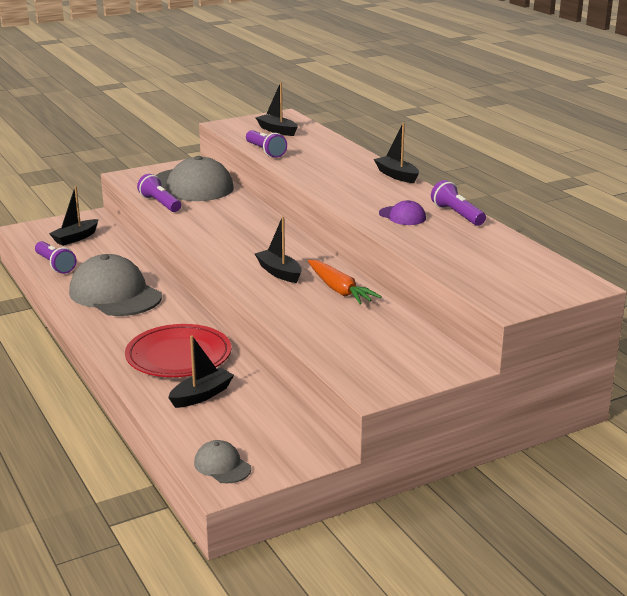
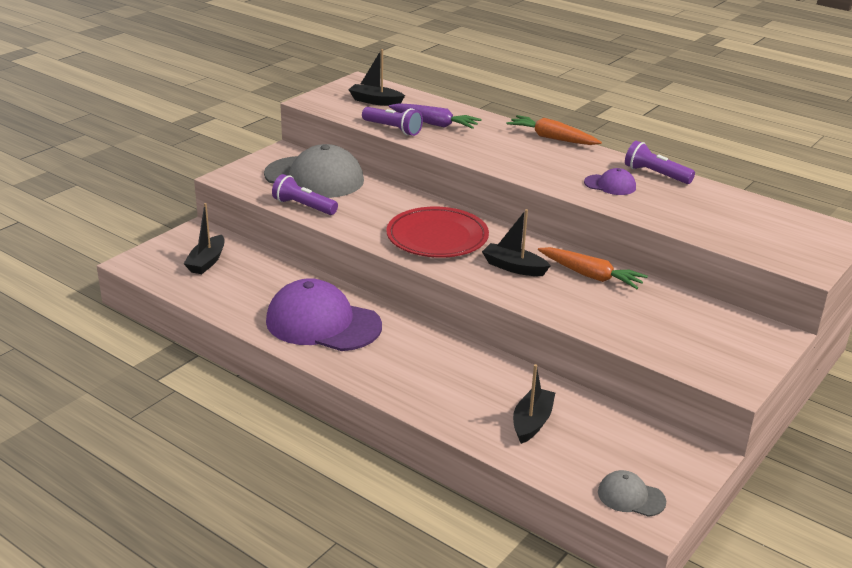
camera: 25 degrees left, 5 degrees up
purple flashlight [35,241,77,274] -> none
grey cap [69,254,162,316] -> purple cap [266,278,382,351]
red plate [125,324,231,377] -> red plate moved to [386,207,489,258]
black boat [374,123,419,183] -> orange carrot [506,115,602,145]
none -> purple carrot [389,103,482,129]

